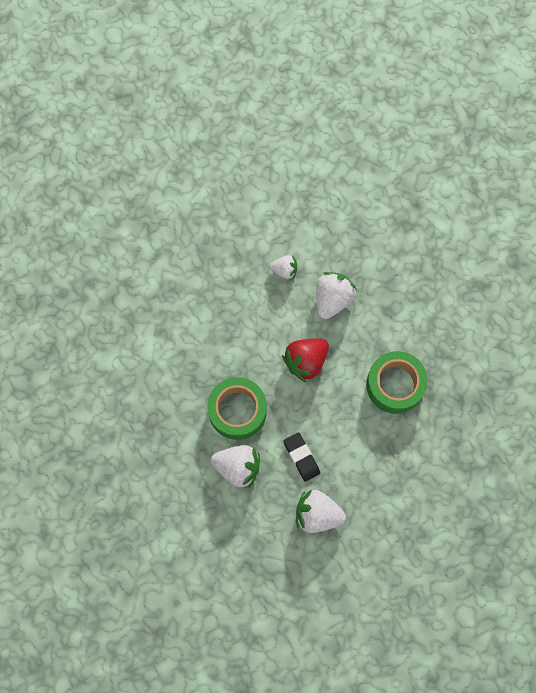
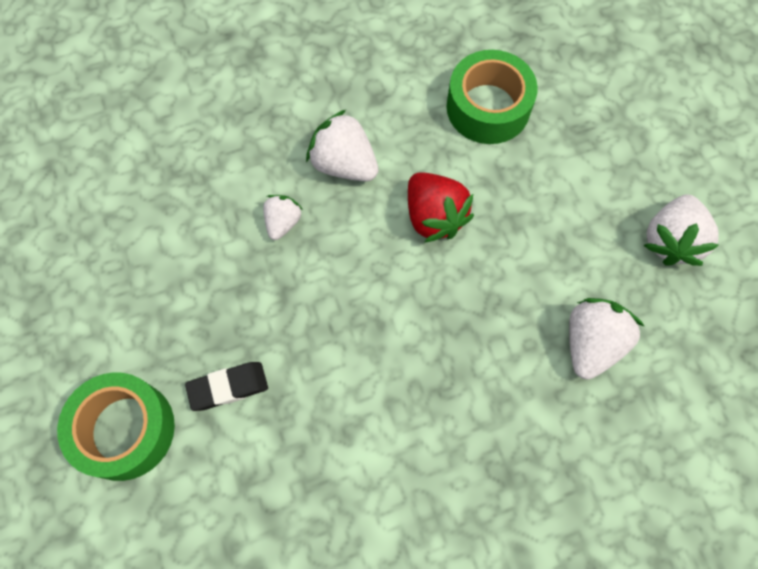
camera: 80 degrees left, 5 degrees down
green tape [207,377,267,440] -> green tape moved to [57,372,175,481]
black eraser [283,432,320,482] -> black eraser moved to [185,362,268,411]

